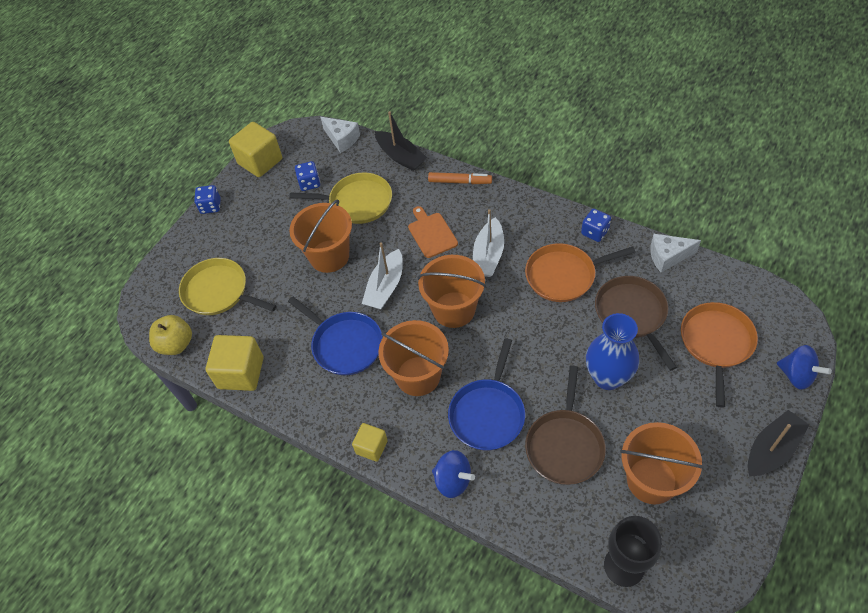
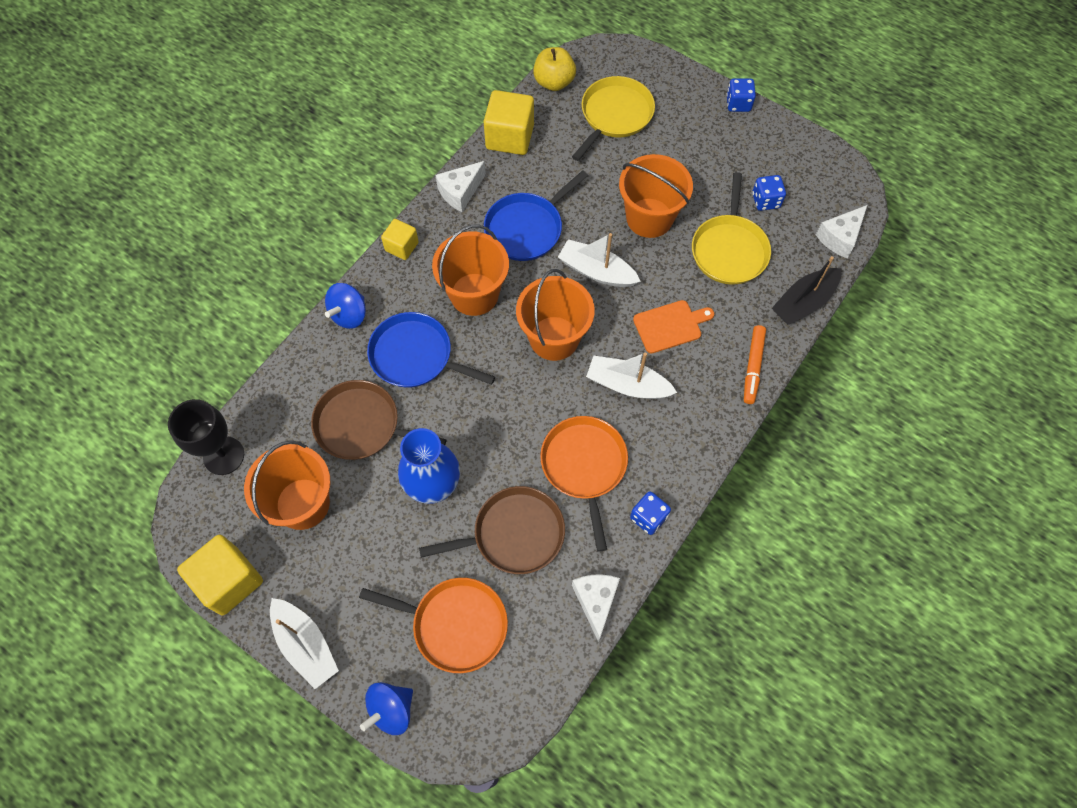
camera: 90 degrees right, 10 degrees up
yellow cube [229,122,282,177] -> yellow cube moved to [177,535,263,616]
black boat [748,410,809,476] -> white boat [270,598,339,689]
none -> white cheese [435,161,486,212]

